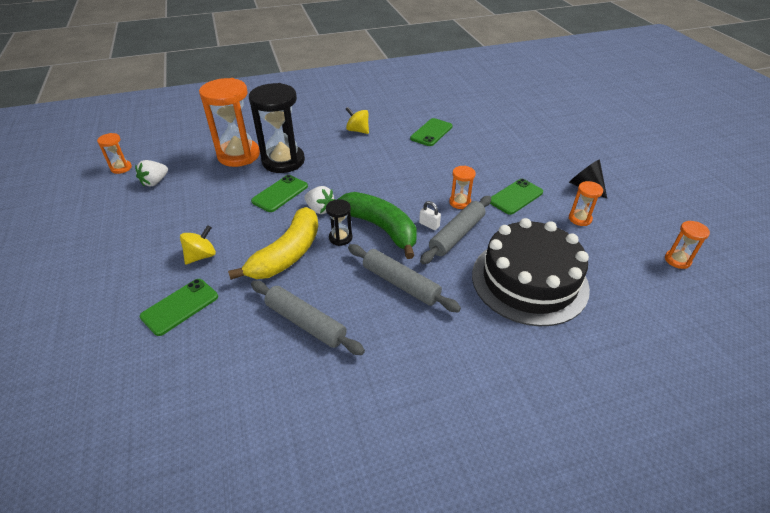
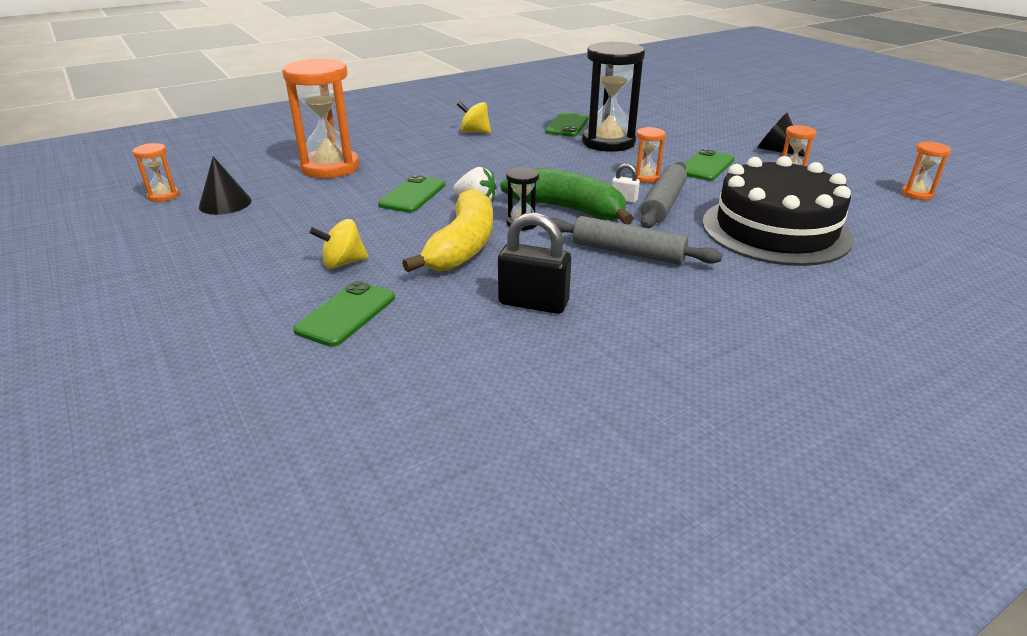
camera: 15 degrees left, 10 degrees down
white strawberry [135,160,168,186] -> black cone [199,156,252,215]
yellow spinning top [180,225,216,264] -> yellow spinning top turned 135 degrees counterclockwise [309,219,369,269]
black hourglass [249,83,305,173] -> black hourglass moved to [582,41,645,152]
grey rolling pin [251,281,365,355] -> black padlock [498,213,571,314]

